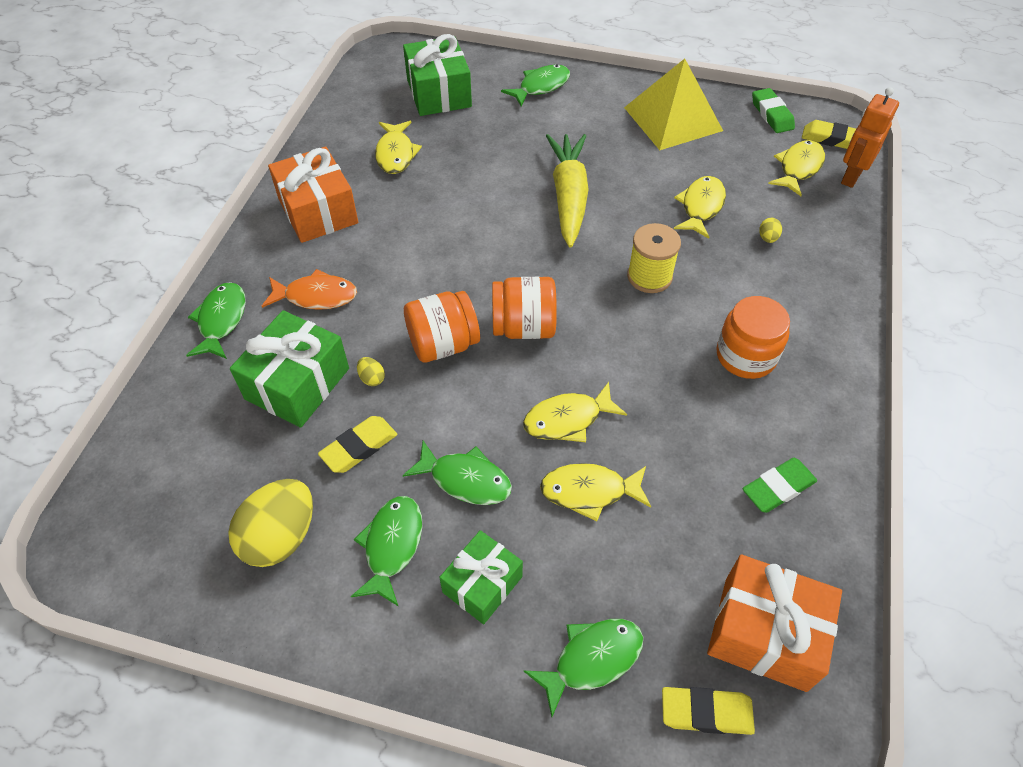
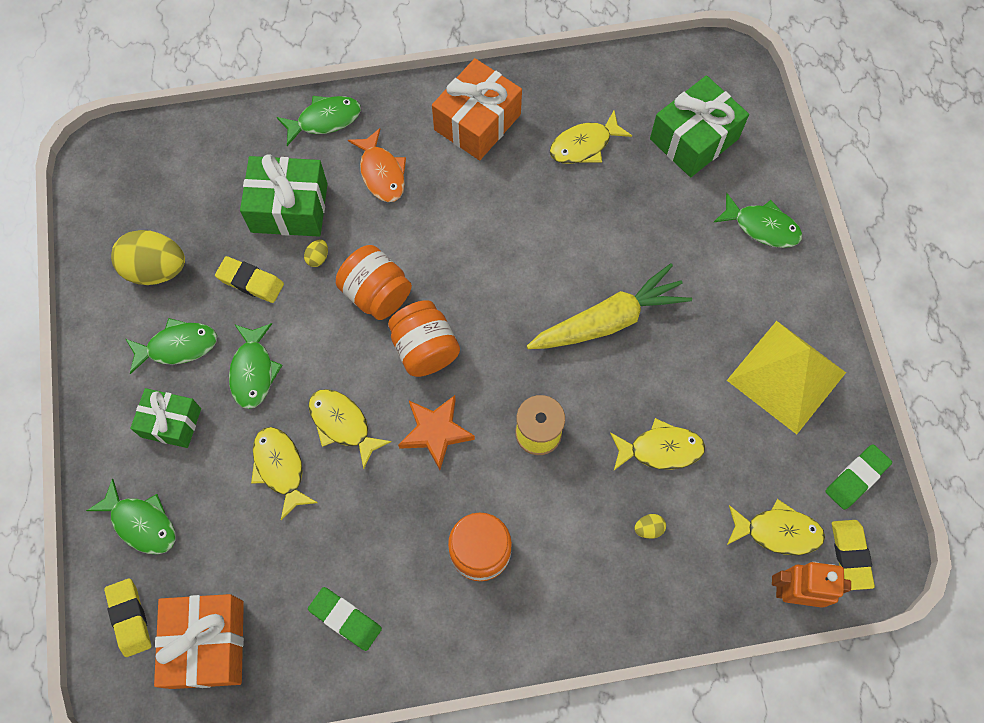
camera: 65 degrees right, 15 degrees up
none -> orange star [398,395,475,470]

